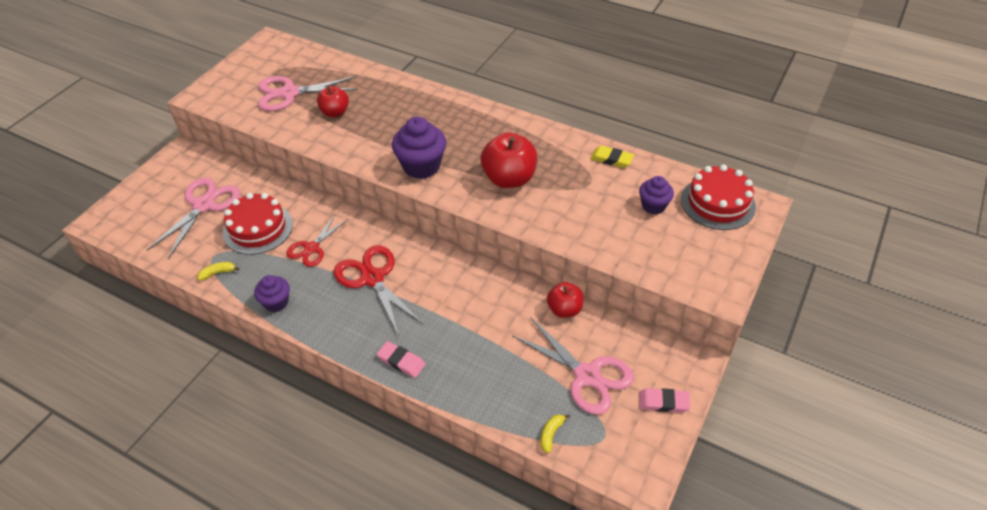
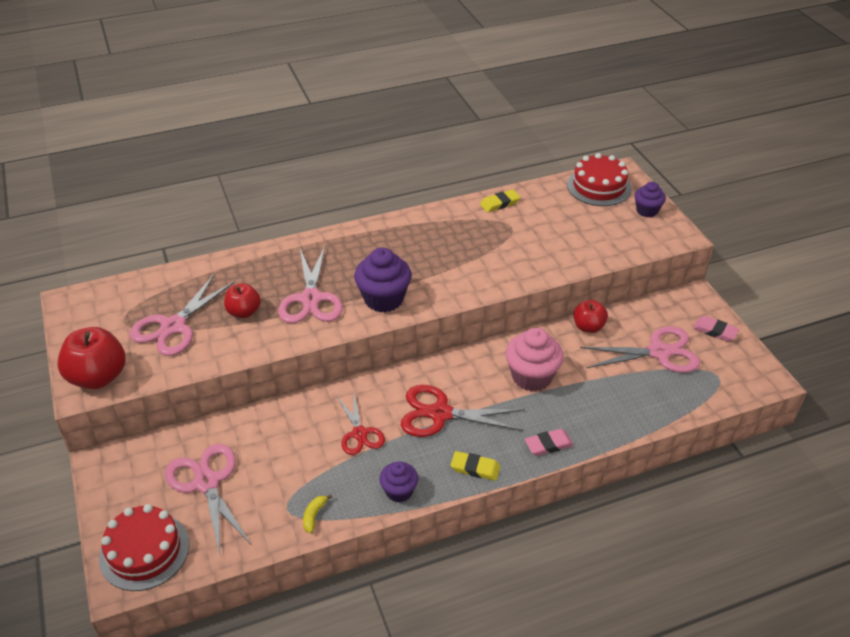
camera: 50 degrees left, 5 degrees down
red cake [222,193,293,255] -> red cake moved to [99,504,190,591]
red apple [481,133,537,188] -> red apple moved to [57,327,125,389]
yellow banana [541,414,570,453] -> none
purple cupcake [639,176,674,214] -> purple cupcake moved to [635,182,666,217]
pink eraser [639,388,690,413] -> pink eraser turned 75 degrees clockwise [693,316,739,341]
none -> pink scissors [278,246,343,323]
none -> yellow eraser [451,451,501,481]
none -> pink cupcake [505,328,564,391]

